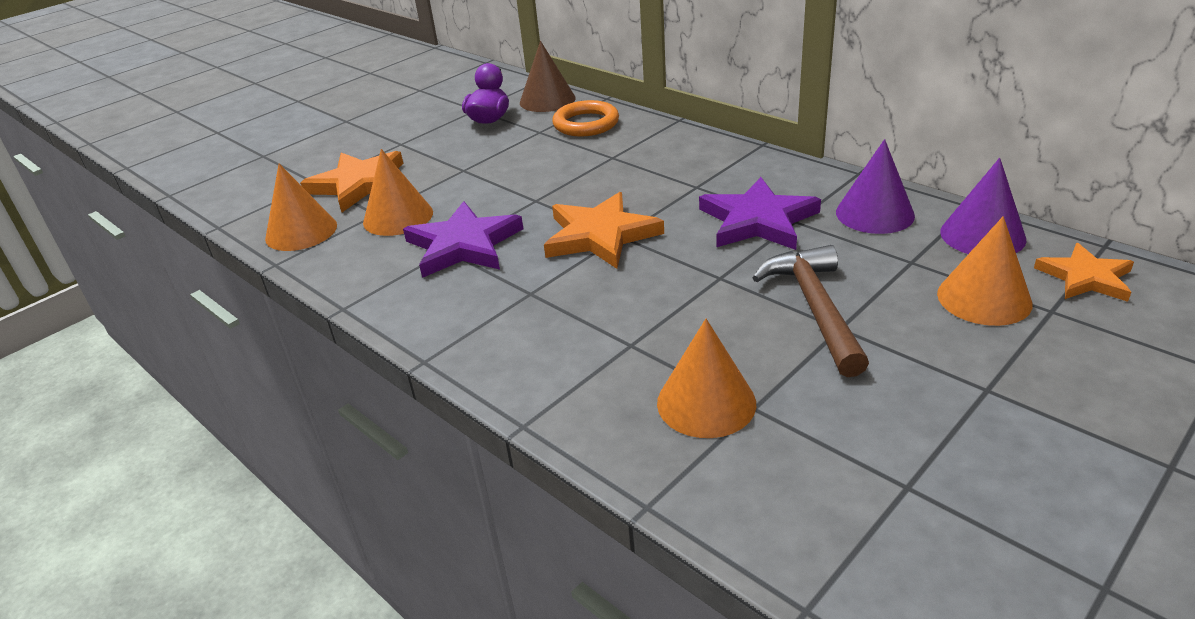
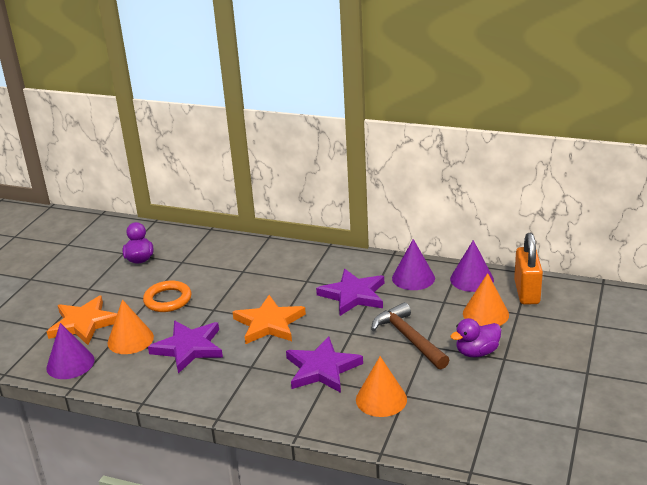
camera: 25 degrees left, 5 degrees down
orange cone [265,164,337,251] -> purple cone [46,323,95,379]
brown cone [520,41,576,112] -> none
orange ring [552,100,619,136] -> orange ring moved to [143,281,191,312]
orange star [1034,243,1134,302] -> orange padlock [514,233,543,305]
none -> purple star [286,336,363,393]
none -> purple duck [450,318,501,357]

